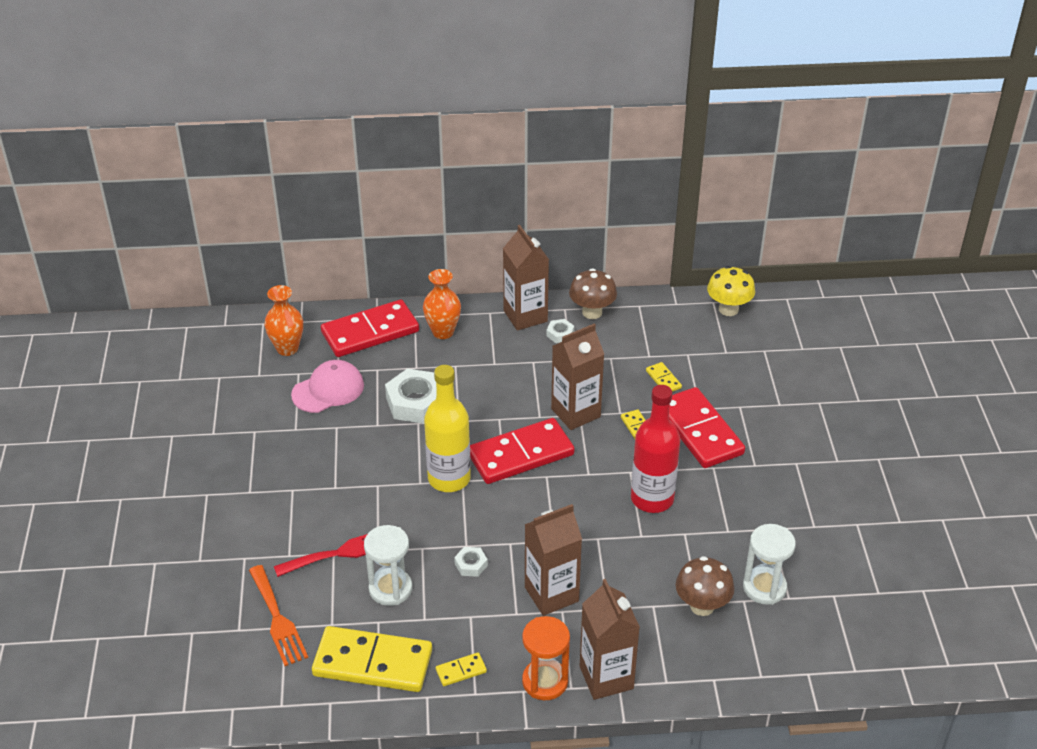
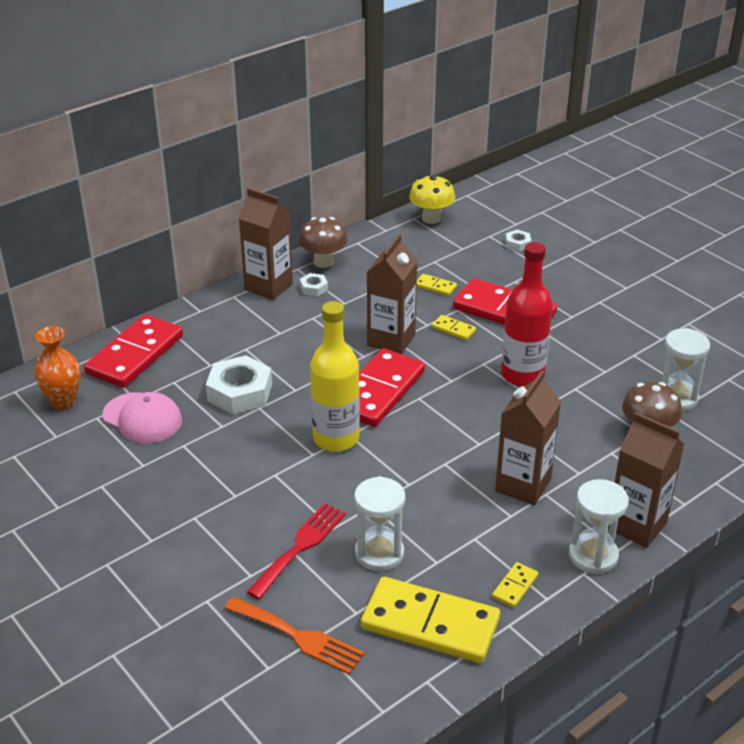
camera: 35 degrees left, 5 degrees down
pink cap [291,360,364,413] -> pink cap turned 105 degrees clockwise [102,392,182,444]
yellow domino [312,626,432,692] -> yellow domino turned 45 degrees clockwise [361,577,500,663]
orange vase [423,269,461,339] -> none
white nut [454,547,488,577] -> white nut moved to [505,230,531,252]
orange hourglass [522,616,570,700] -> white hourglass [569,479,629,574]

